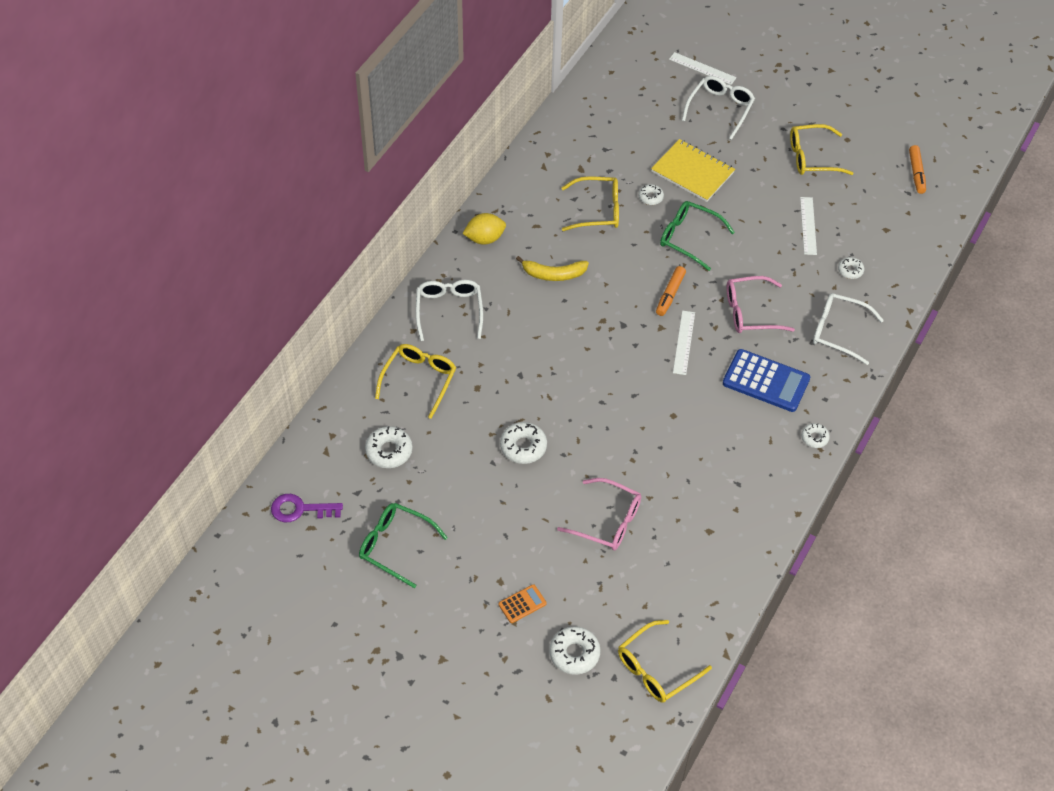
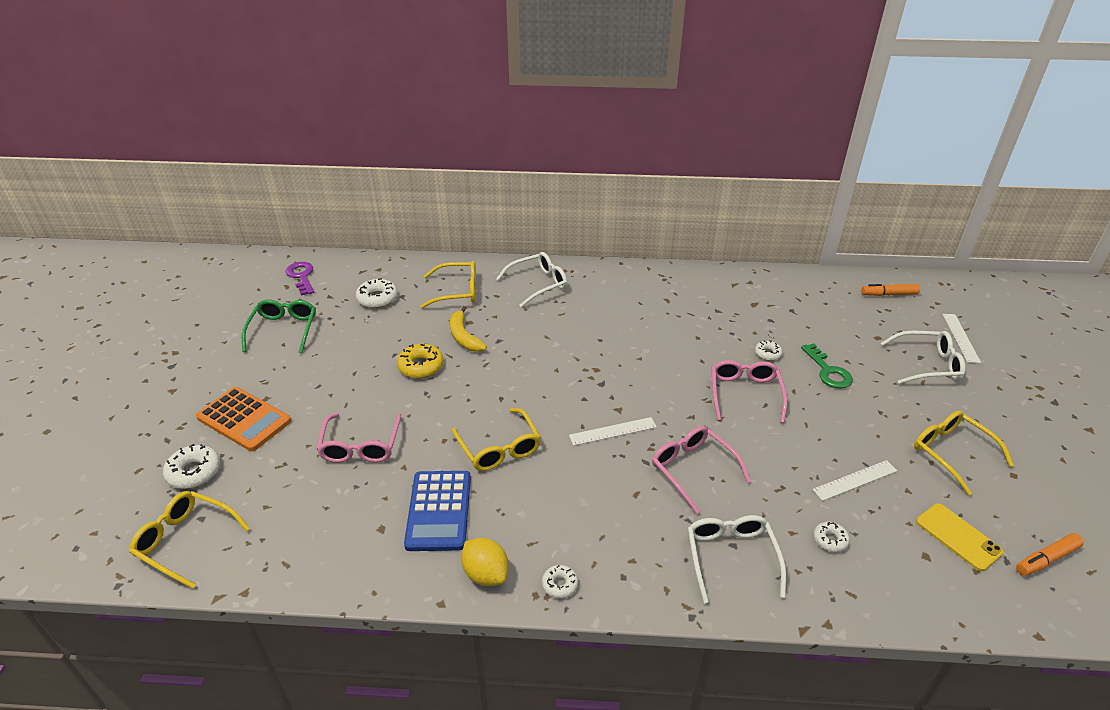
camera: 65 degrees right, 15 degrees down
yellow lemon [462,213,506,245] -> yellow lemon moved to [461,538,509,586]
orange calculator [499,584,547,623] -> orange calculator [196,387,291,451], size x2.01
white donut [500,422,547,464] -> yellow donut [397,344,444,378]
yellow banana [516,256,589,281] -> yellow banana moved to [450,306,487,352]
yellow glasses [561,176,619,231] -> yellow glasses moved to [452,408,541,471]
yellow notebook [651,139,735,202] -> green key [801,343,853,389]
orange marker [656,266,686,316] -> orange marker moved to [861,284,920,296]
green glasses [660,201,735,271] -> pink glasses [712,360,787,423]
blue calculator [723,349,810,412] -> blue calculator moved to [404,471,471,551]
none -> yellow phone [916,503,1004,571]

